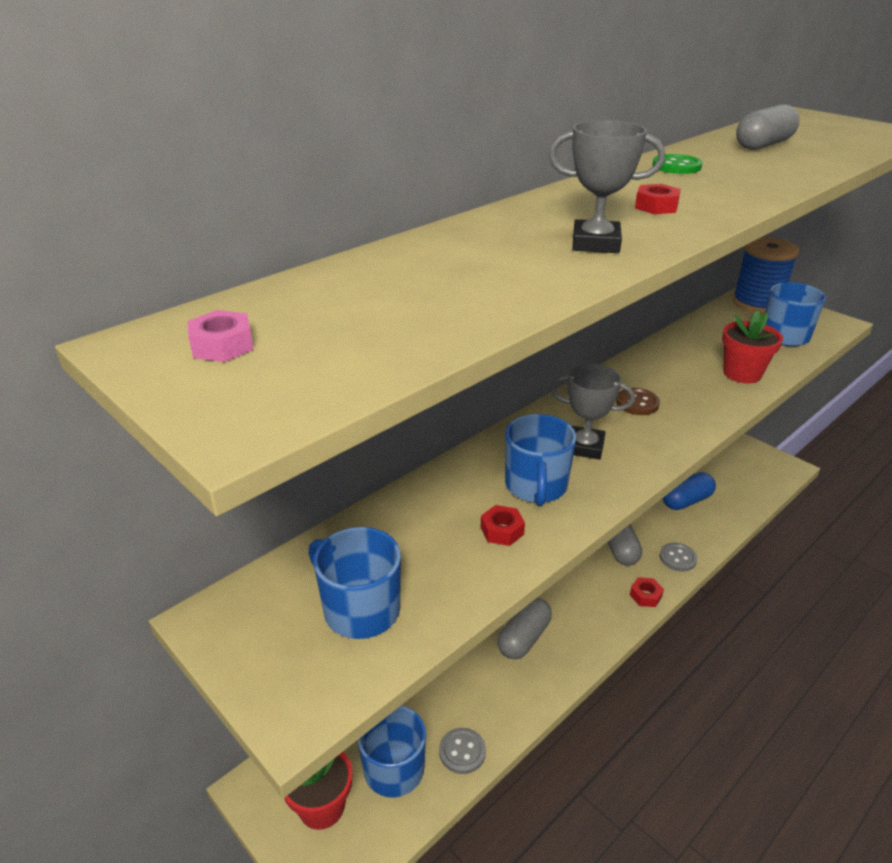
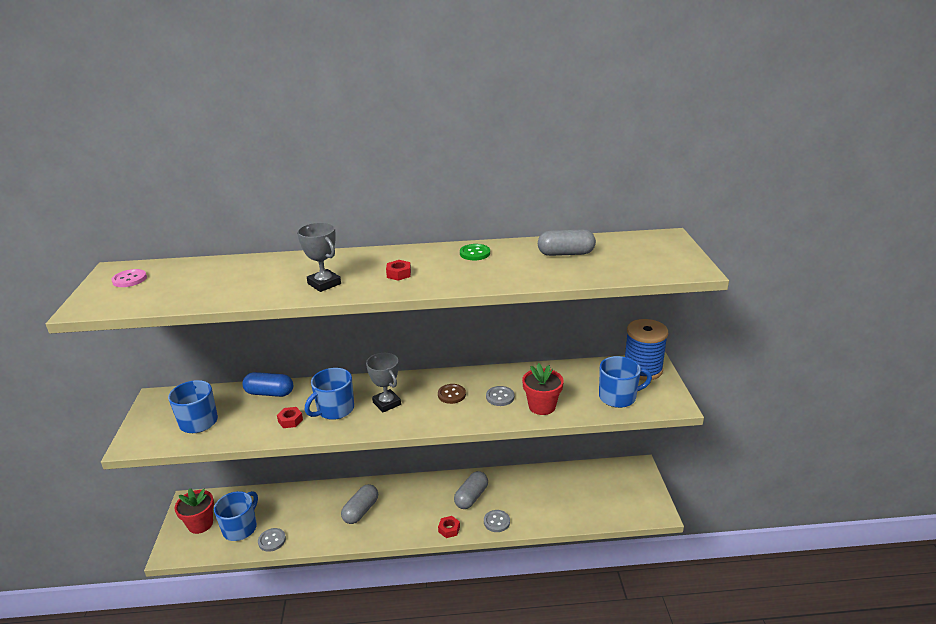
camera: 40 degrees right, 5 degrees down
pink nut [188,310,254,362] -> pink button [111,269,147,287]
grey capsule [497,598,552,659] -> grey capsule turned 45 degrees counterclockwise [341,484,378,524]
blue capsule [663,472,716,510] -> blue capsule moved to [242,372,293,397]
none -> grey button [486,386,514,406]

